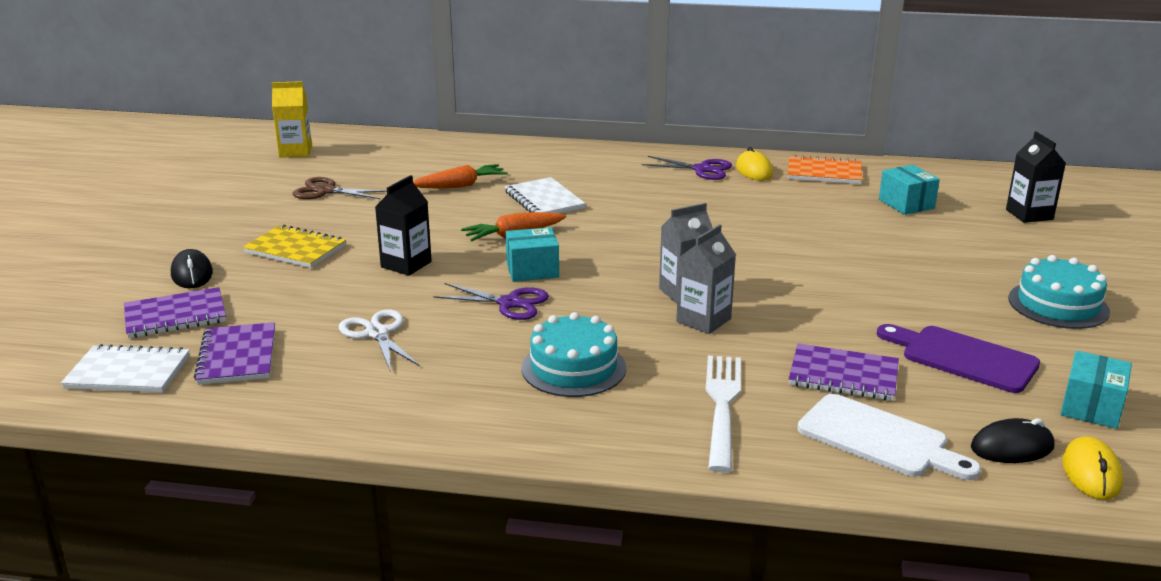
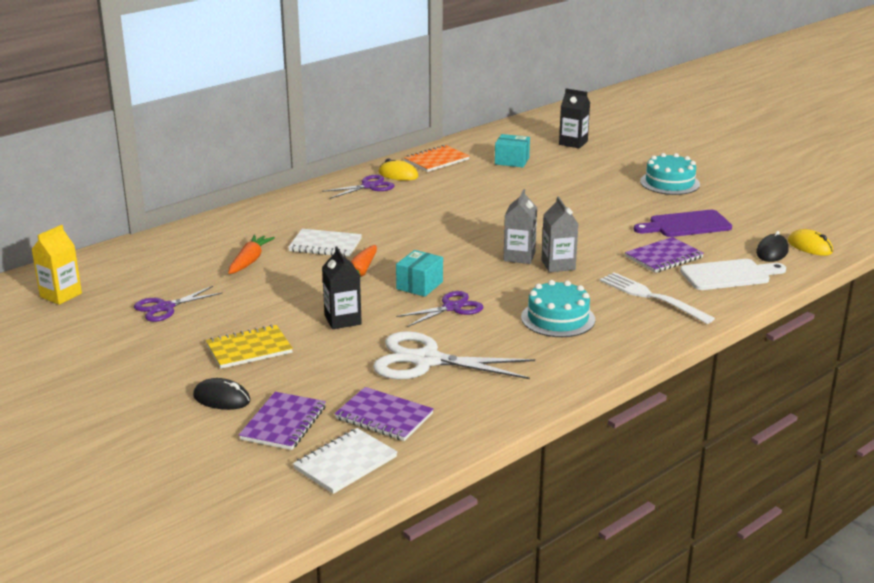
camera: 50 degrees left, 0 degrees up
brown scissors [293,177,387,199] -> purple scissors [134,286,223,322]
white scissors [339,309,420,372] -> white scissors [373,331,535,379], size x1.68
turquoise box [1061,351,1132,429] -> none

